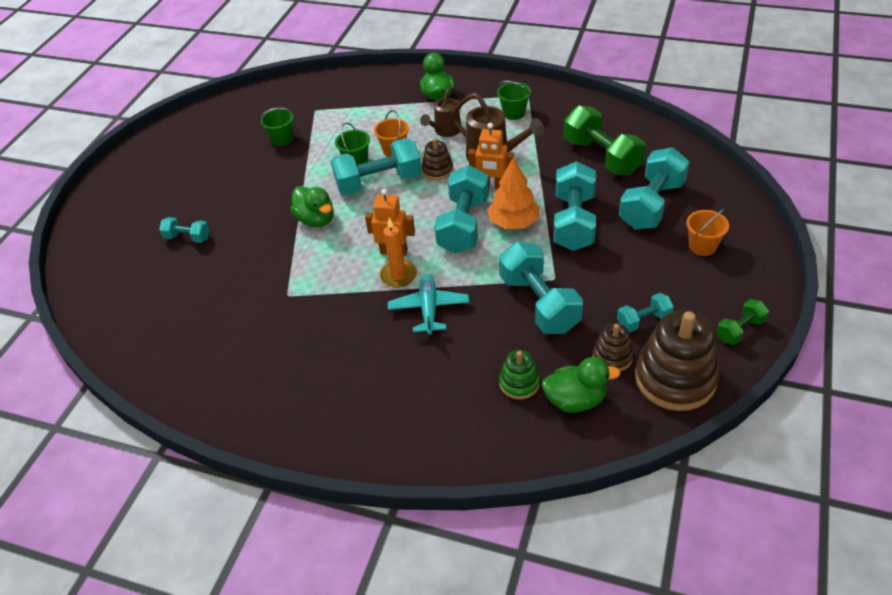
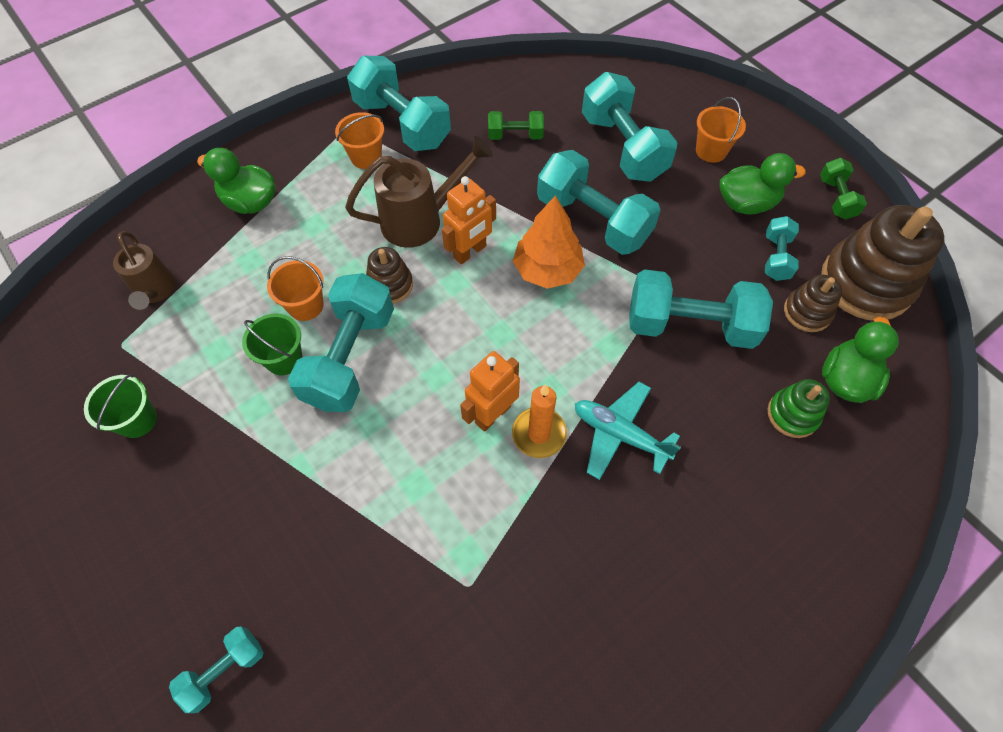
camera: 60 degrees left, 15 degrees up
green duck [290,186,334,227] -> green duck moved to [720,153,806,214]
brown watering can [420,88,461,137] -> brown watering can moved to [113,231,175,310]
turquoise dumbbell [434,165,489,254] -> turquoise dumbbell moved to [347,56,451,151]
green bucket [497,81,531,120] -> orange bucket [335,112,384,169]
green dumbbell [564,105,646,175] -> green dumbbell [488,111,544,140], size x0.51

